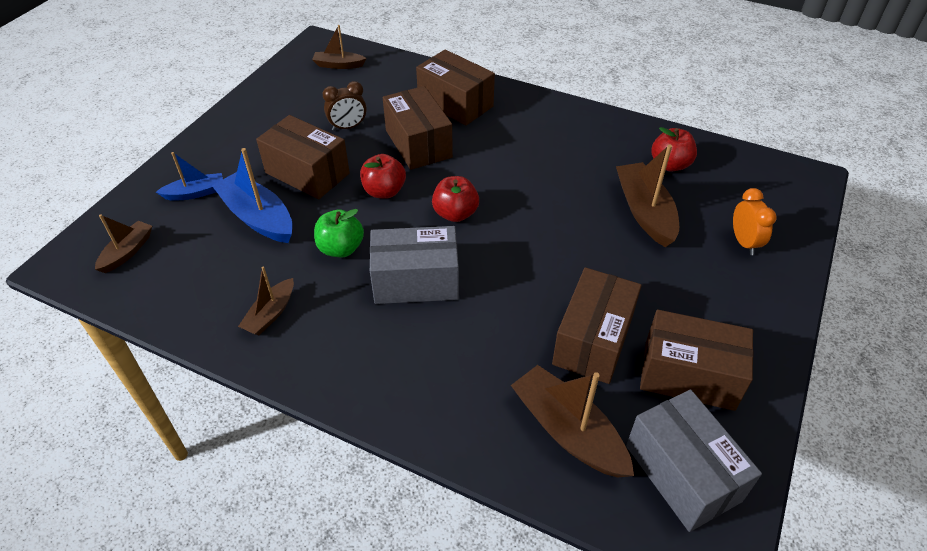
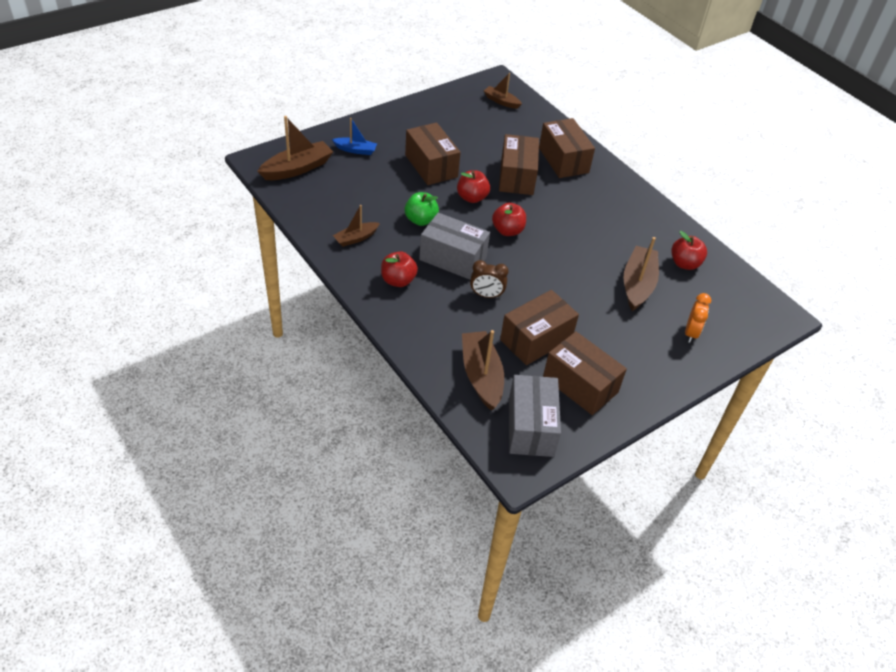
camera: 25 degrees right, 0 degrees up
brown boat [95,215,152,273] -> brown boat [257,116,333,180], size x1.69
blue boat [212,148,293,243] -> none
brown clock [322,81,367,131] -> brown clock moved to [470,260,509,298]
none -> red apple [381,251,418,287]

